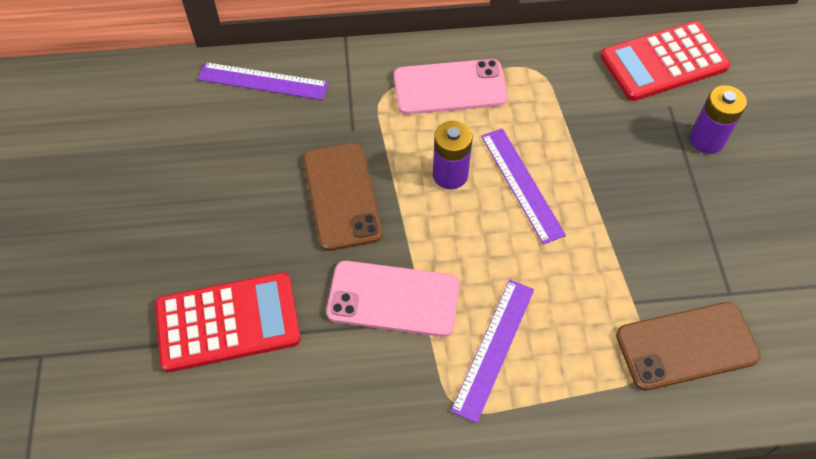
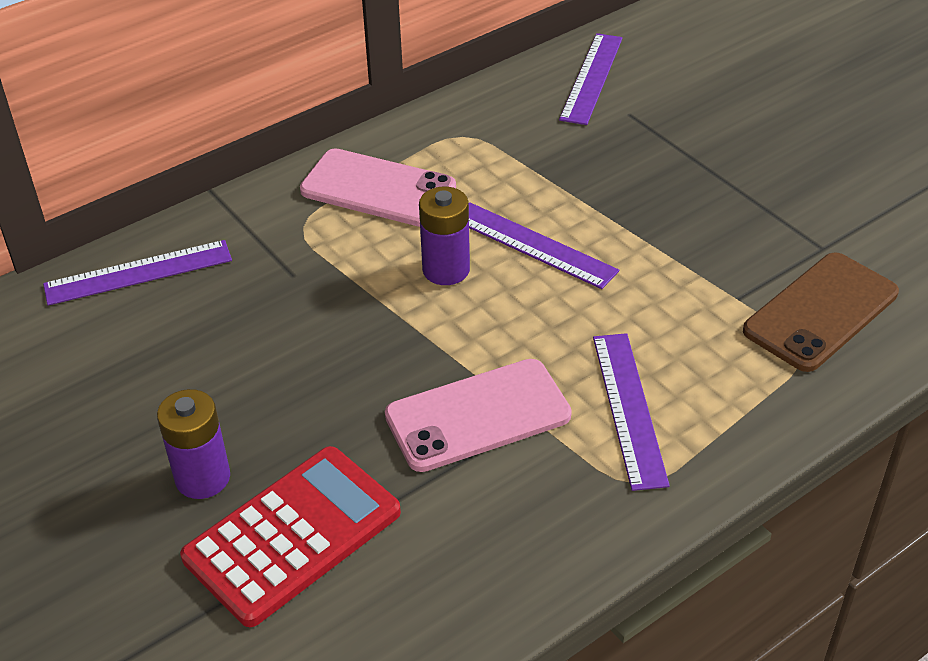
camera: 30 degrees left, 15 degrees down
brown phone [303,142,383,251] -> none
pink phone [394,59,508,115] -> pink phone turned 60 degrees clockwise [300,148,456,227]
red calculator [601,21,730,101] -> purple ruler [559,33,623,125]
purple battery [690,85,747,154] -> purple battery moved to [157,389,230,499]

